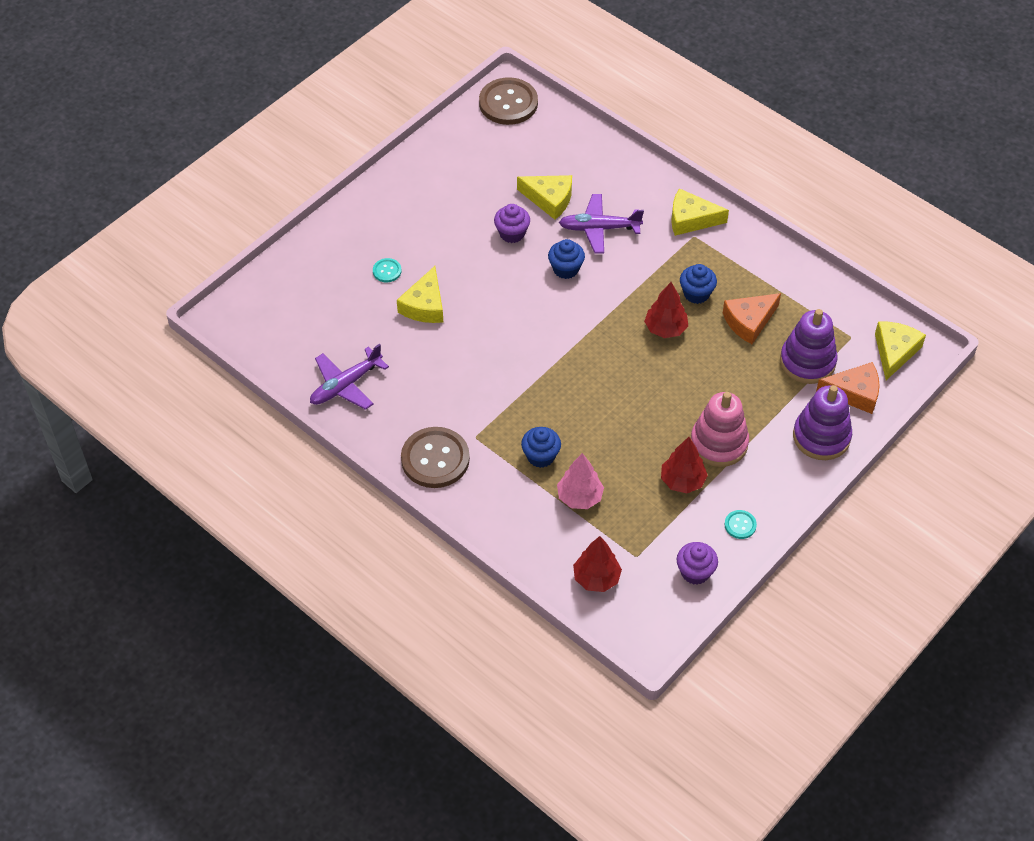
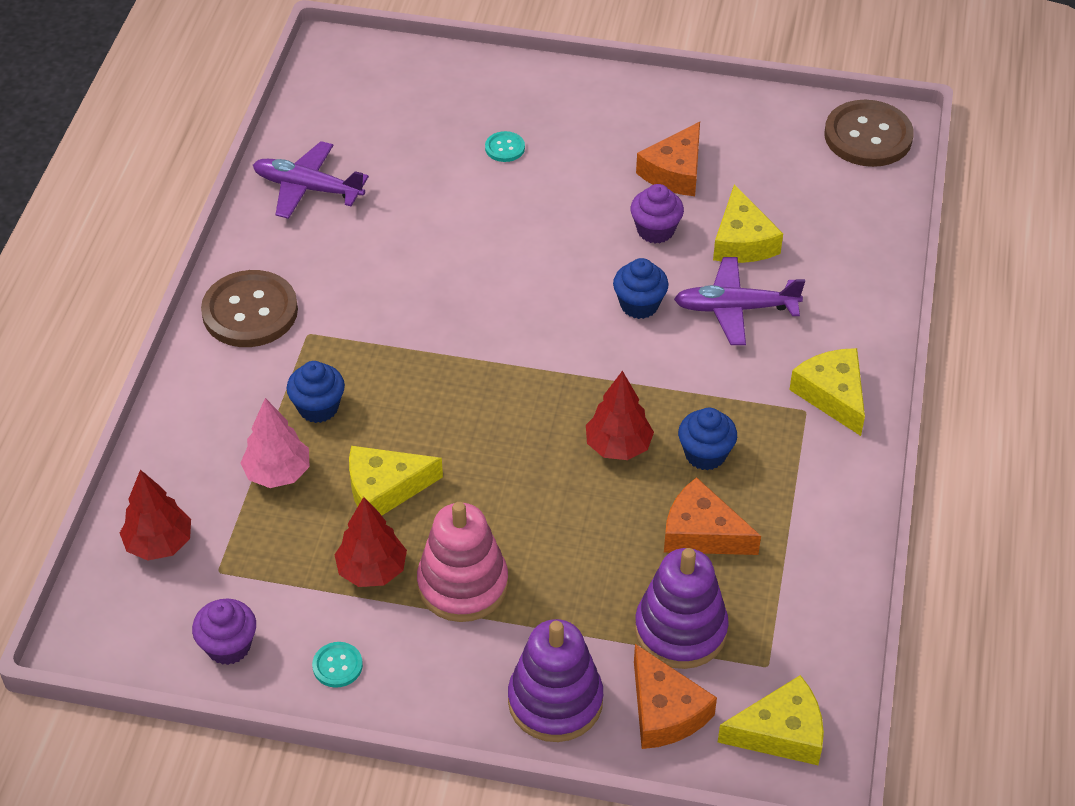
camera: 60 degrees right, 5 degrees down
yellow cheese [397,266,443,323] -> yellow cheese moved to [349,446,443,515]
purple plane [559,194,644,253] -> purple plane turned 60 degrees counterclockwise [674,257,805,345]
none -> orange cheese [636,122,700,196]

